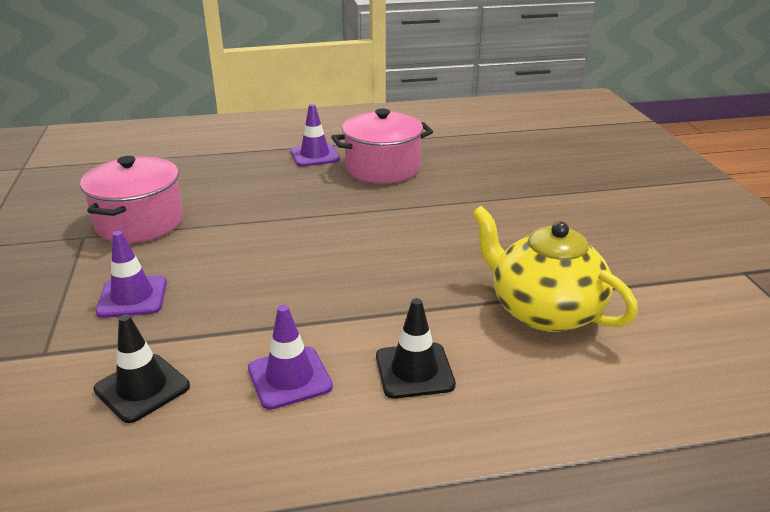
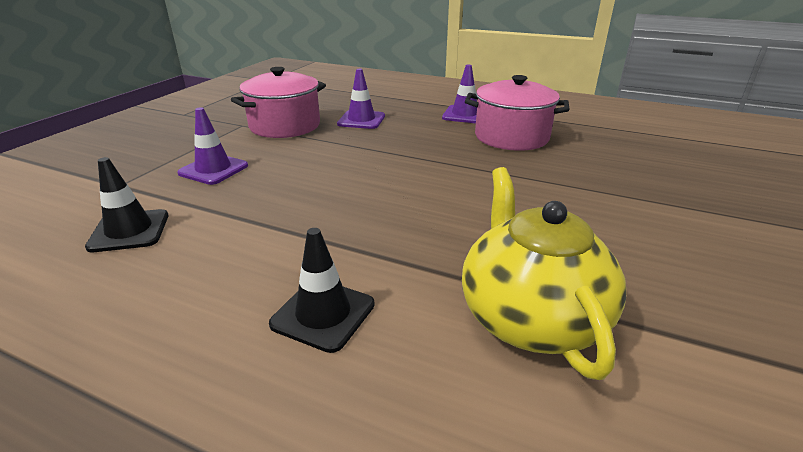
camera: 35 degrees right, 0 degrees up
purple traffic cone [248,305,333,410] -> purple traffic cone moved to [337,69,385,129]

